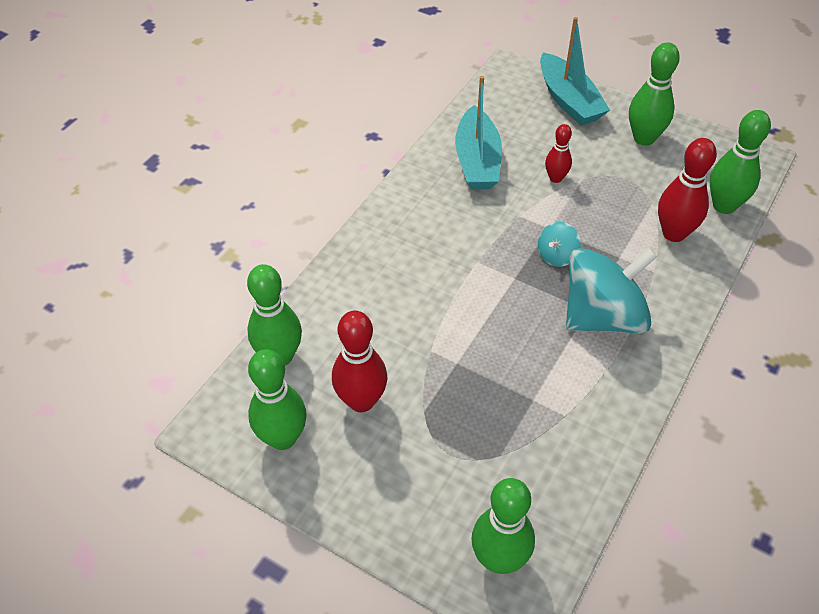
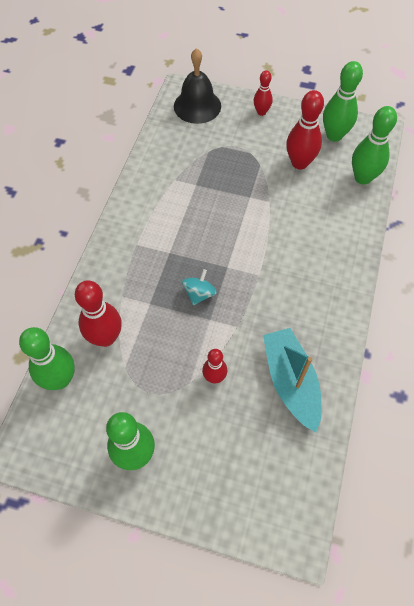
camera: 165 degrees right, 10 degrees up
green bowling pin [471,478,535,574] -> black bell [174,48,221,124]
turquoise boat [540,17,610,126] -> none
turquoise spinning top [566,248,658,333] -> none
none -> red bowling pin [253,70,273,116]

